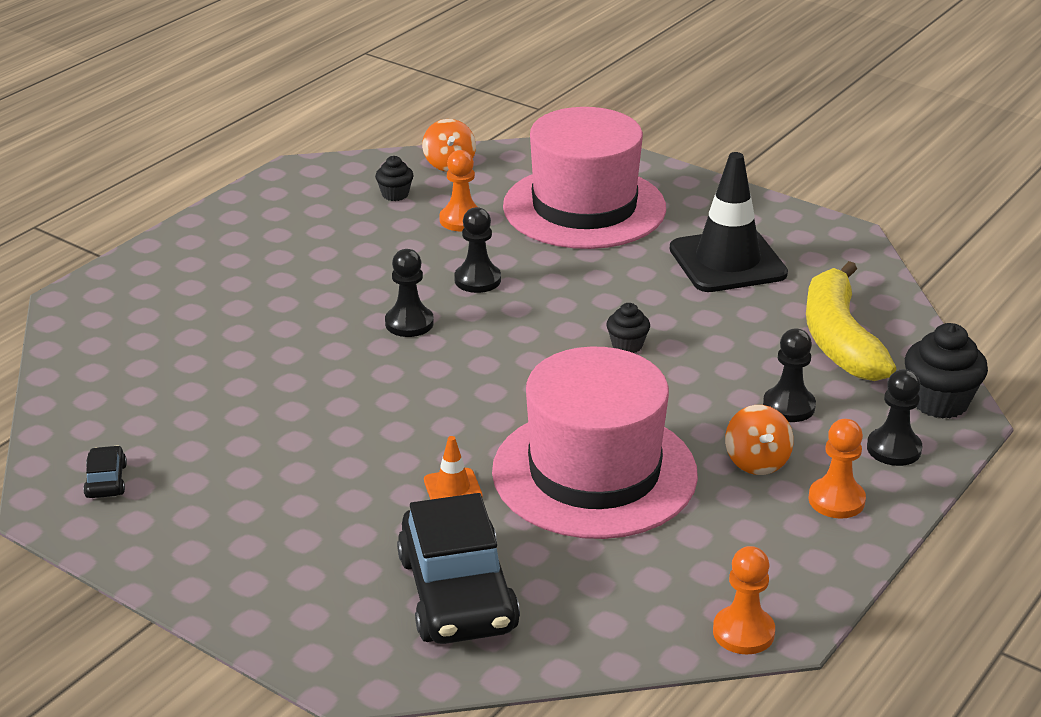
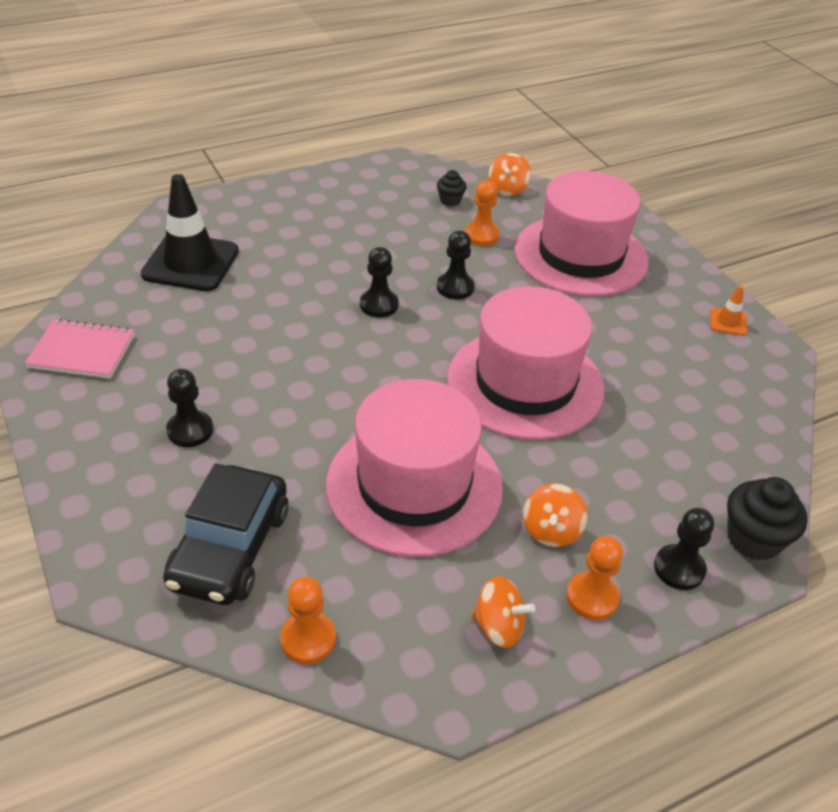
camera: 25 degrees right, 10 degrees up
black car [83,445,127,498] -> pink notebook [24,319,135,379]
orange traffic cone [424,436,483,500] -> orange traffic cone moved to [710,286,747,336]
black cupcake [606,303,650,353] -> pink hat [447,286,605,440]
black traffic cone [670,152,788,292] -> black traffic cone moved to [141,174,239,291]
orange pawn [713,546,775,654] -> orange pawn moved to [280,577,336,664]
black pawn [763,328,816,422] -> black pawn moved to [166,369,213,447]
yellow banana [806,261,896,381] -> none
none -> orange spinning top [471,576,535,648]

